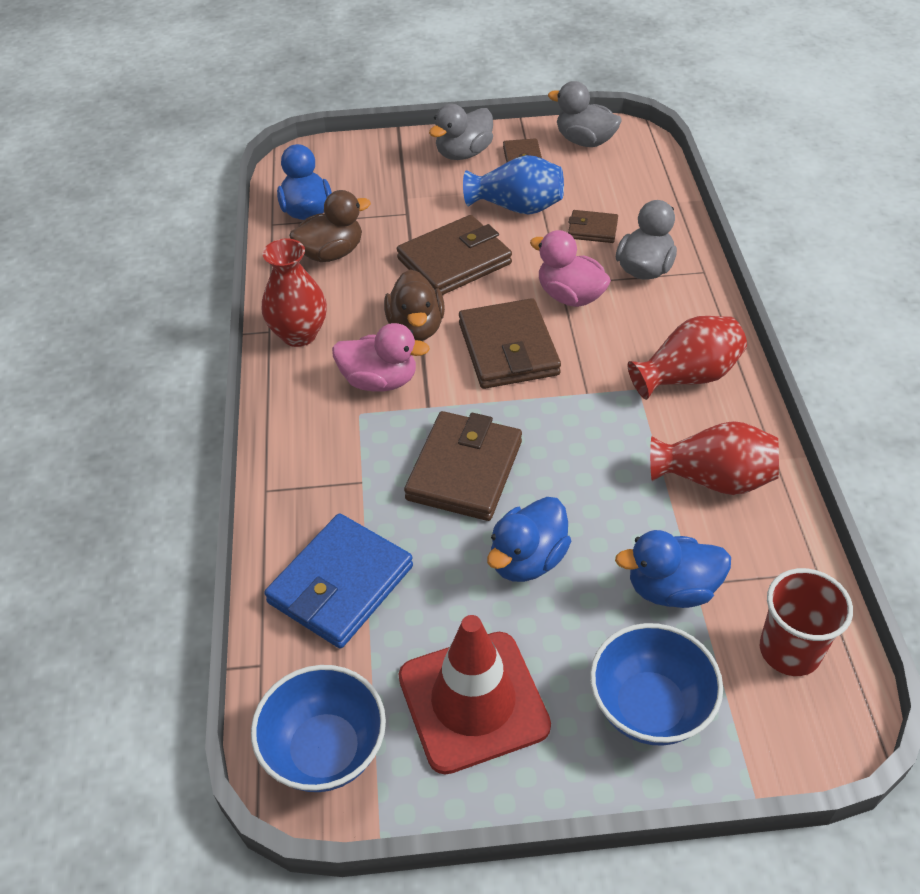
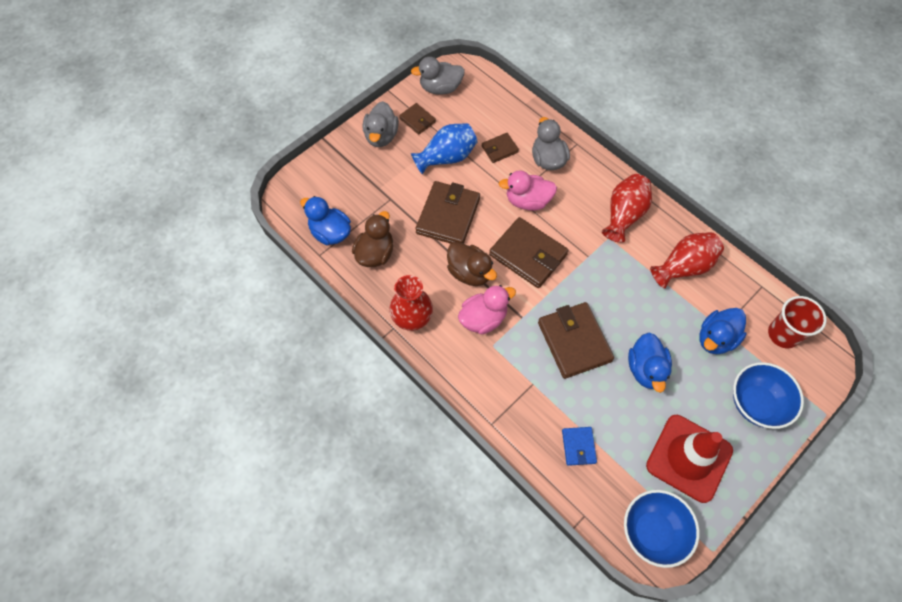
camera: 40 degrees left, 15 degrees up
blue wallet [264,513,413,648] -> blue wallet [562,427,597,466], size x0.52

